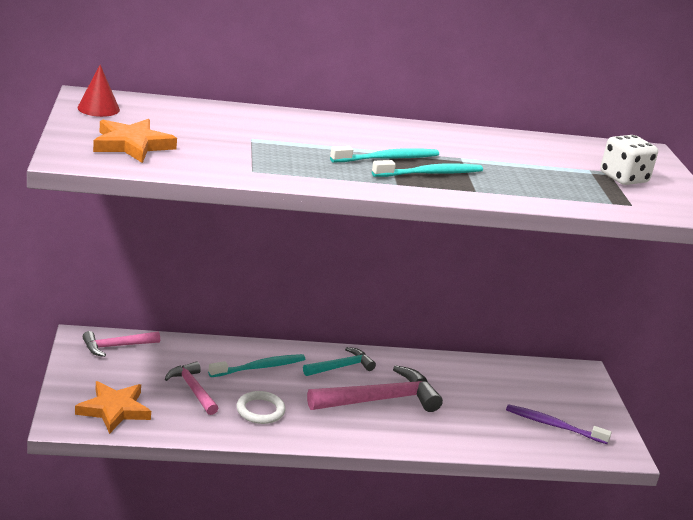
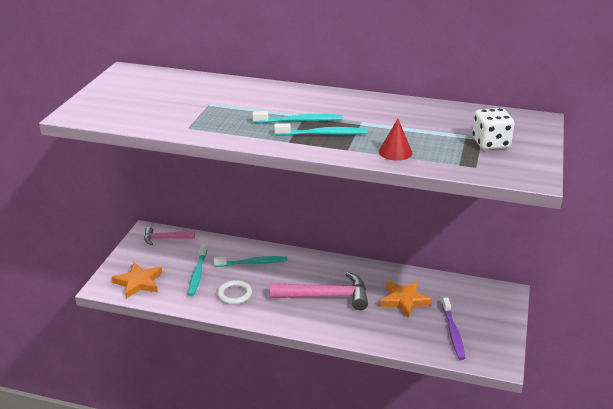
camera: 25 degrees right, 5 degrees up
red cone [78,65,120,117] -> red cone moved to [379,119,412,161]
orange star [93,119,177,163] -> orange star moved to [380,281,432,318]
pink hammer [165,362,219,415] -> turquoise toothbrush [188,244,207,296]
turquoise hammer [303,347,376,376] -> none
purple toothbrush [506,404,612,444] -> purple toothbrush turned 135 degrees counterclockwise [442,298,465,360]

